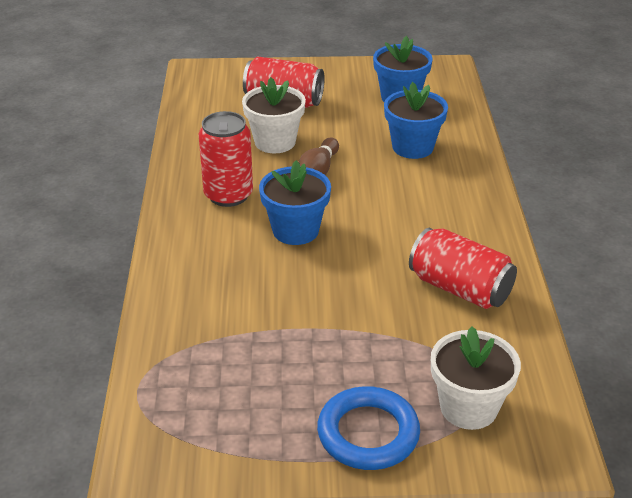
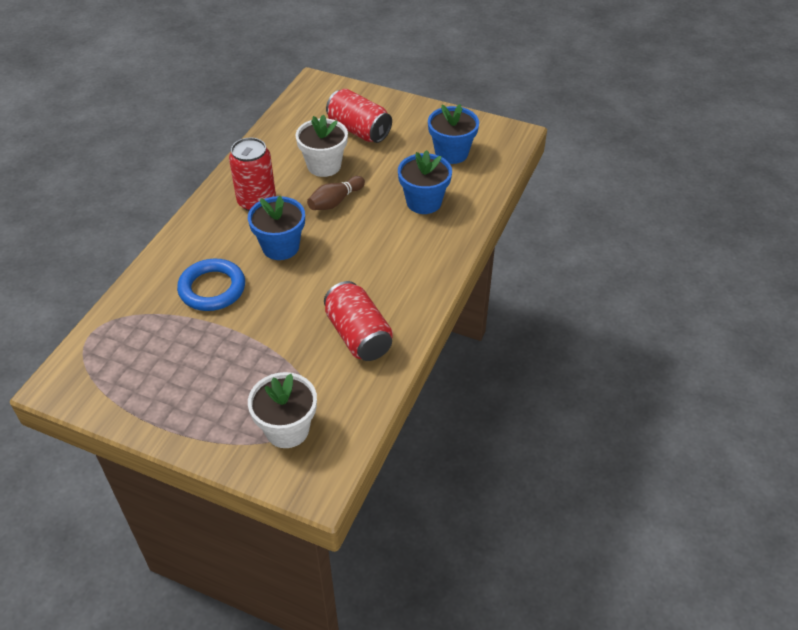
camera: 25 degrees right, 10 degrees up
blue ring [317,386,420,470] -> blue ring moved to [177,259,245,311]

